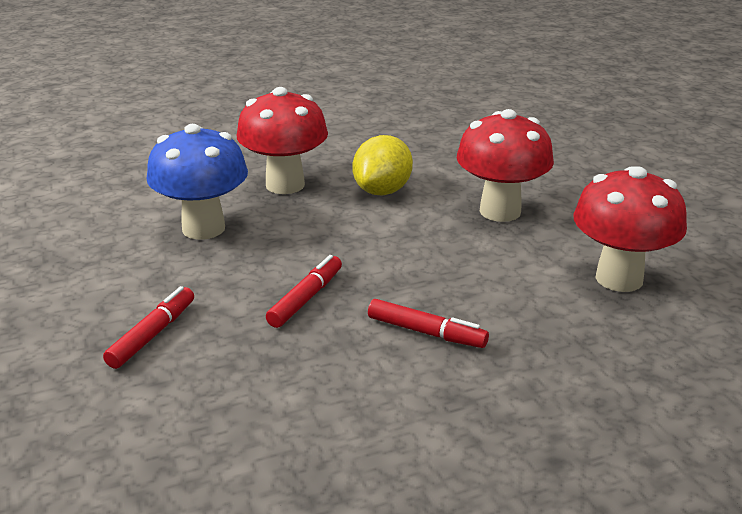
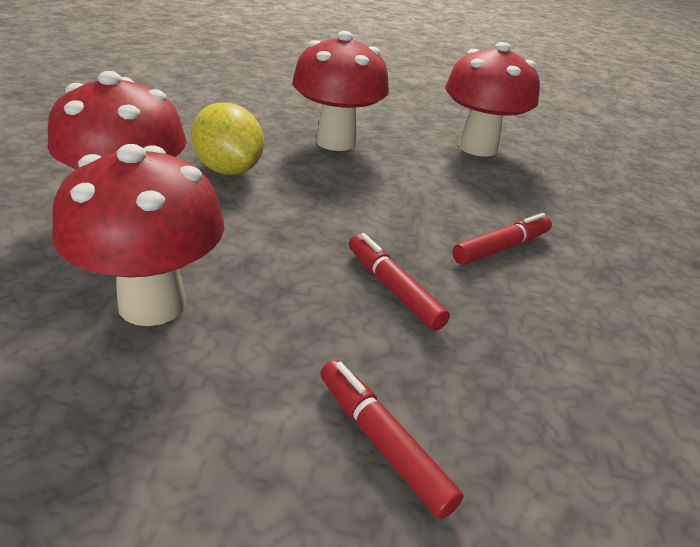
camera: 65 degrees left, 5 degrees up
blue mushroom [147,124,248,240] -> red mushroom [52,144,225,326]

